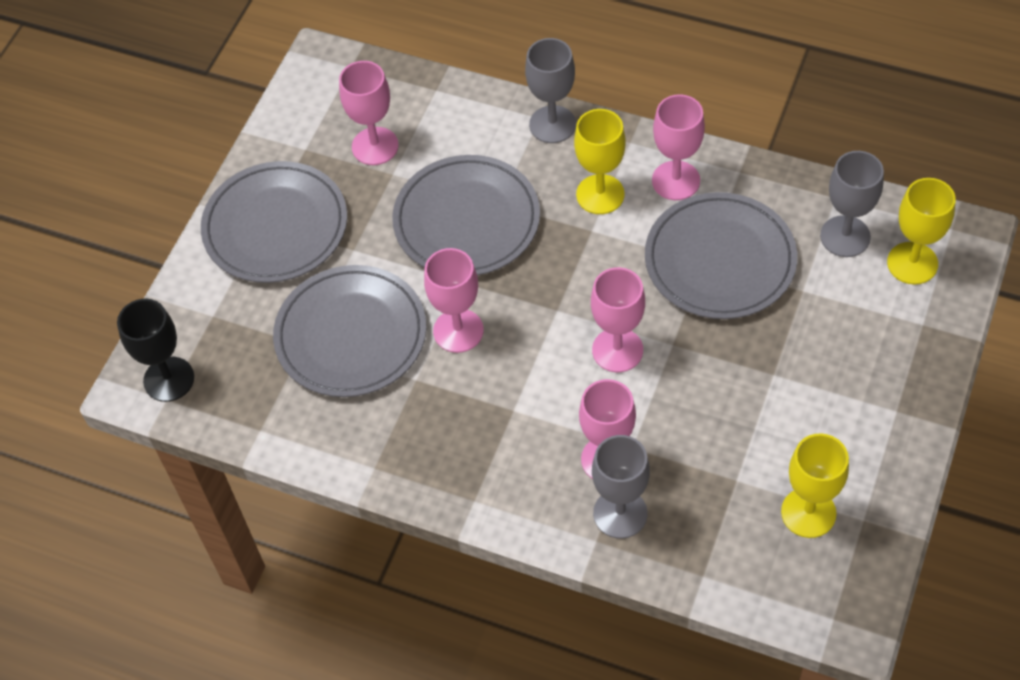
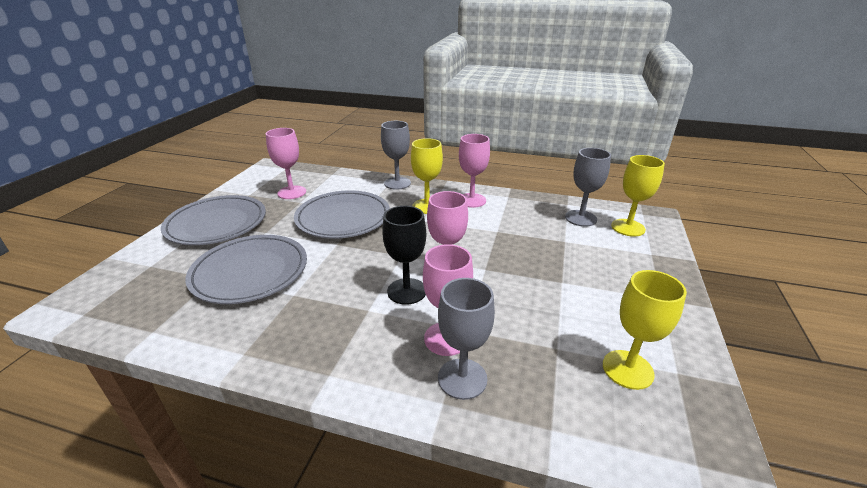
camera: 10 degrees left, 25 degrees down
black goblet [117,299,194,402] -> black goblet moved to [382,206,426,305]
pink goblet [424,248,484,353] -> none
grey plate [645,192,797,319] -> none

